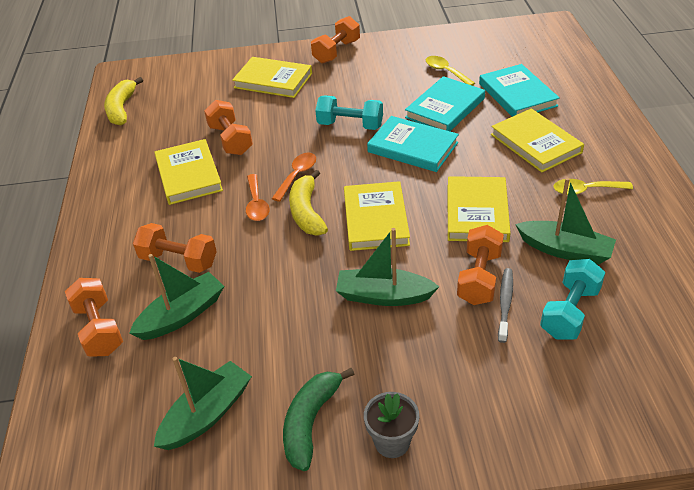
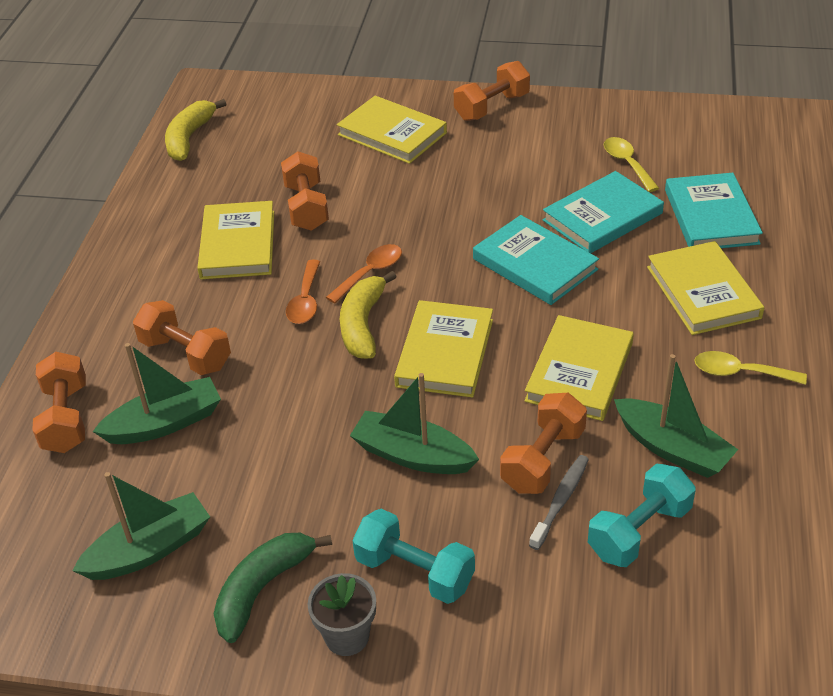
camera: 15 degrees right, 0 degrees up
turquoise dumbbell [315,95,383,130] -> turquoise dumbbell moved to [352,509,475,604]

